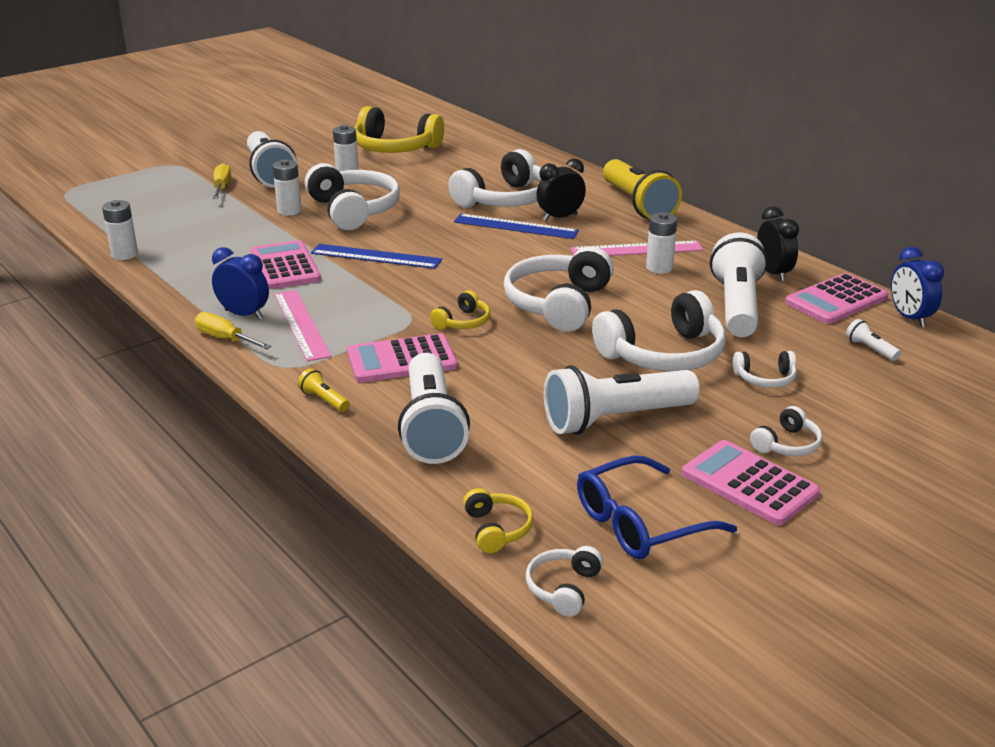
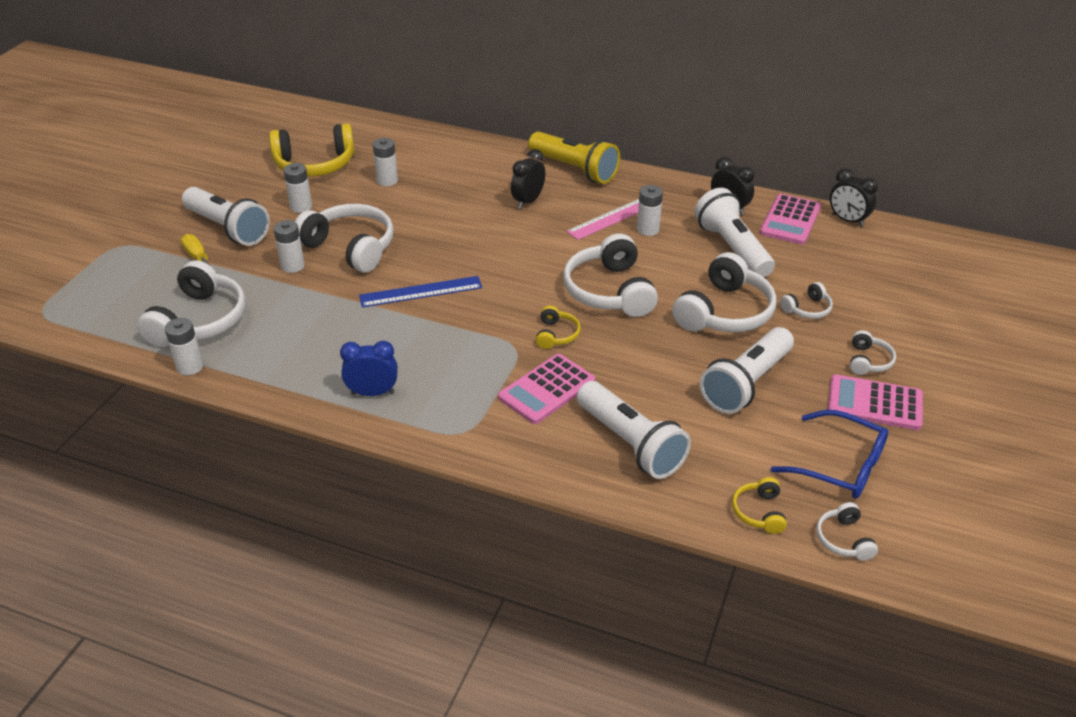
camera: 30 degrees left, 10 degrees up
yellow screwdriver [195,312,272,349] -> none
pink calculator [251,240,321,289] -> none
pink ruler [274,290,331,362] -> none
yellow flashlight [298,368,349,412] -> none
white headphones [448,149,541,208] -> white headphones moved to [137,260,246,347]
blue ruler [454,214,579,239] -> none
yellow headphones [463,488,534,553] -> yellow headphones turned 135 degrees counterclockwise [732,477,787,534]
blue glasses [577,456,737,559] -> blue glasses turned 90 degrees counterclockwise [771,410,888,499]
white flashlight [846,319,901,361] -> none
blue clock [891,247,944,327] -> black clock [830,168,878,227]
none -> white battery [373,138,398,186]

